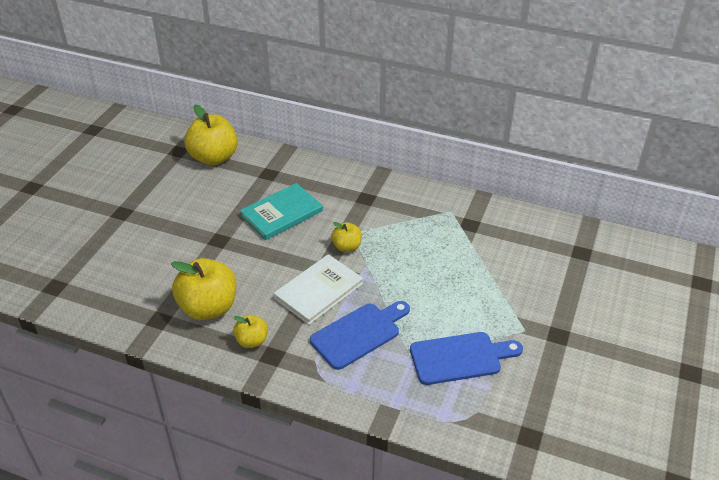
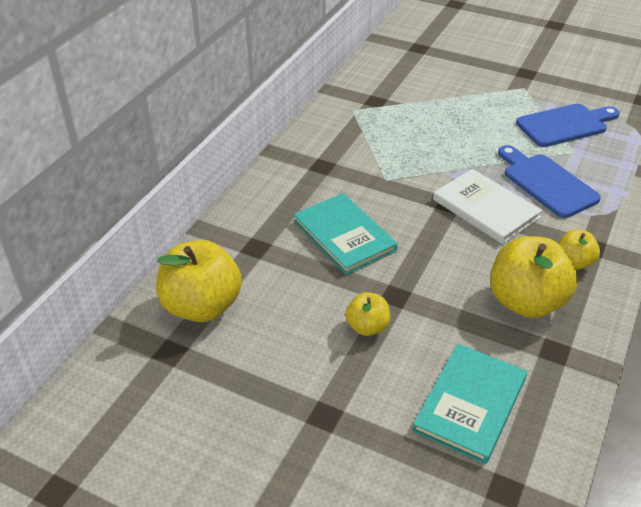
camera: 85 degrees left, 0 degrees up
yellow apple [331,222,362,252] -> yellow apple moved to [345,292,390,336]
blue cutting board [410,332,523,385] -> blue cutting board turned 75 degrees clockwise [516,104,620,147]
none -> turquoise book [412,344,527,464]

